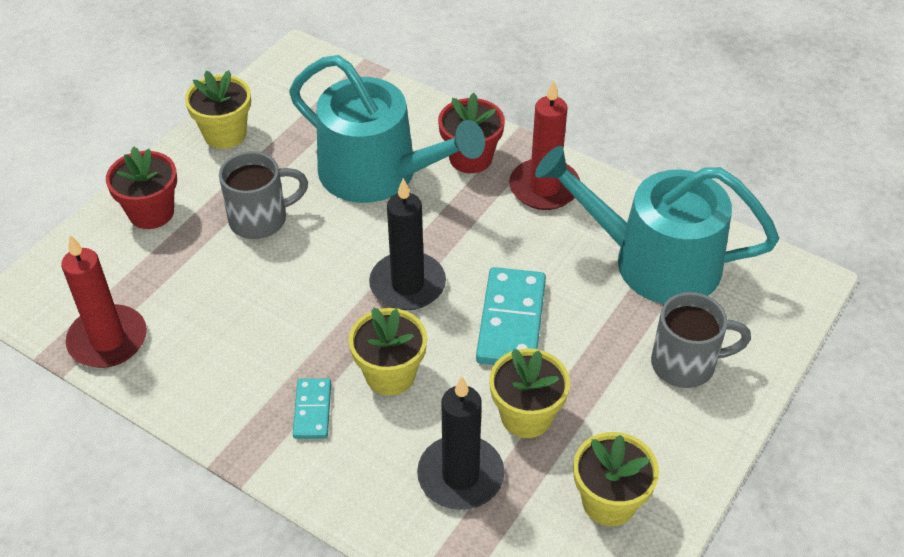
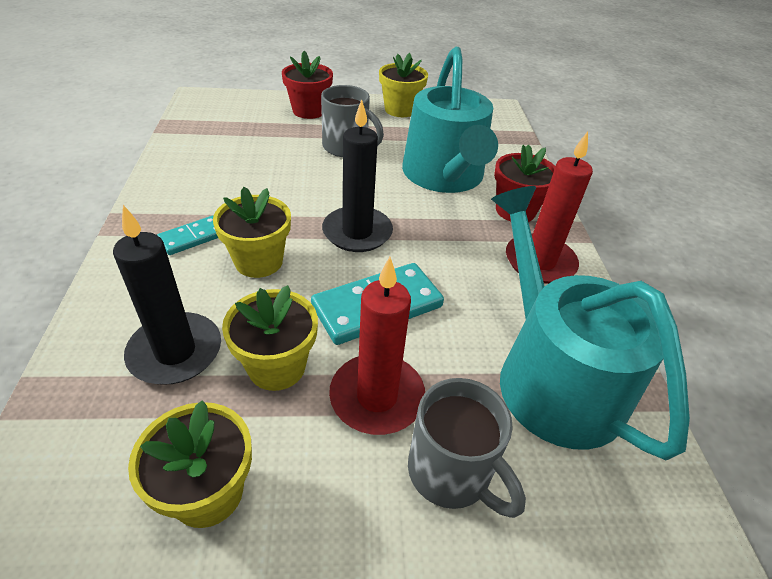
camera: 50 degrees right, 5 degrees down
red candle [61,235,147,368] -> red candle moved to [329,257,425,435]

